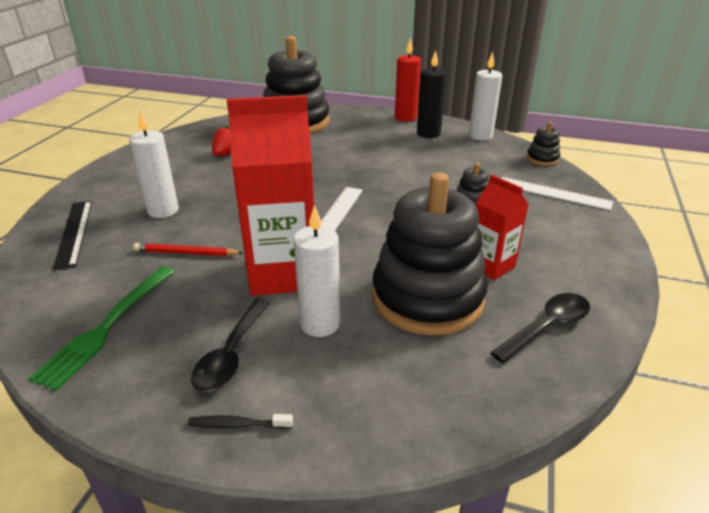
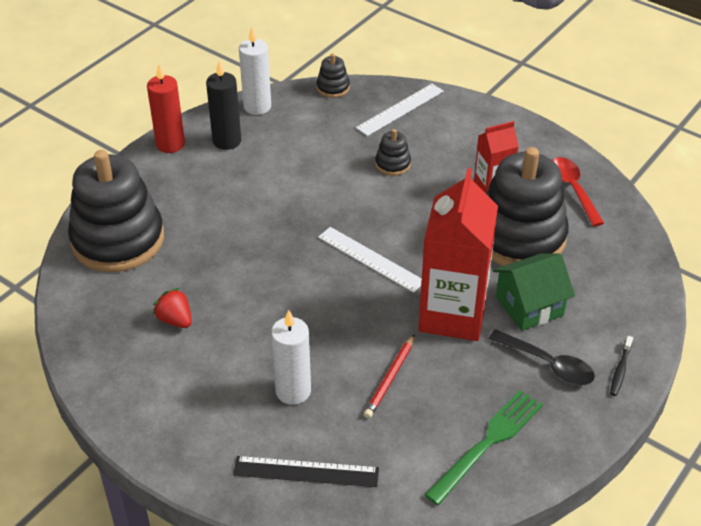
camera: 70 degrees left, 10 degrees up
green fork [28,266,174,391] -> green fork turned 90 degrees counterclockwise [424,390,543,505]
white candle [293,205,340,337] -> green house [493,253,575,331]
black spoon [490,293,590,363] -> red spoon [553,157,604,227]

